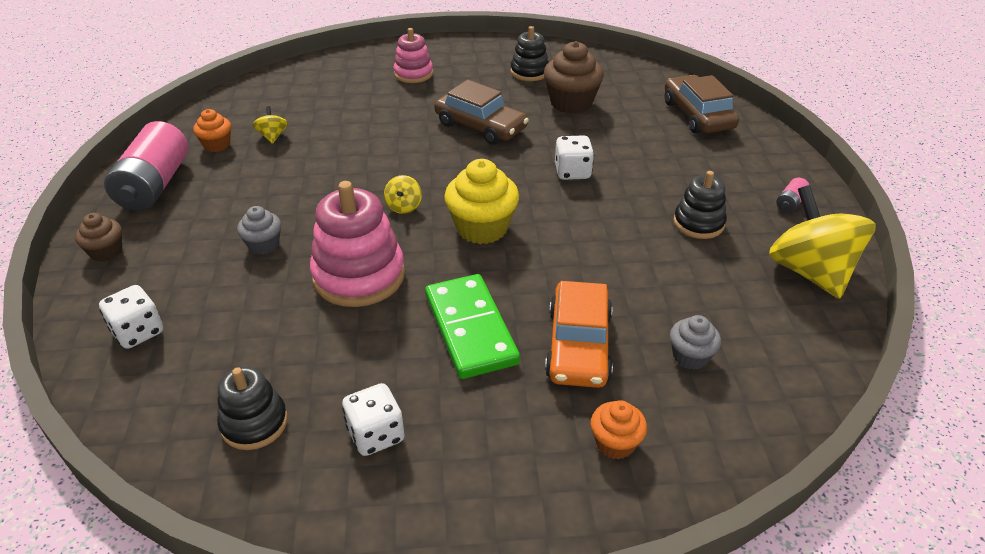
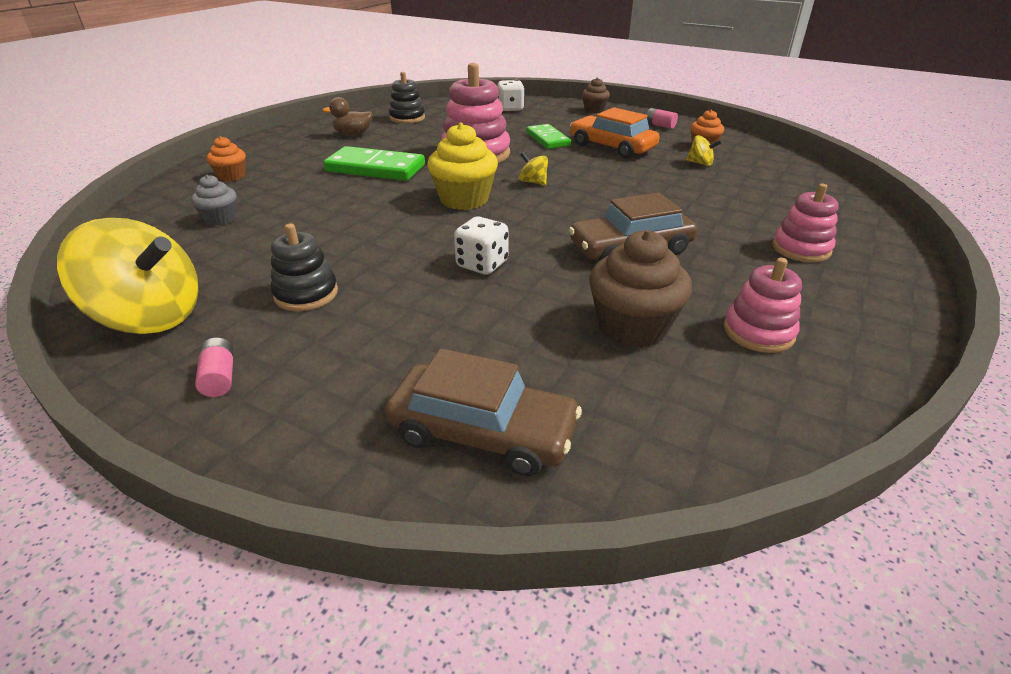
camera: 125 degrees right, 5 degrees down
pink battery [104,121,188,211] -> pink battery [646,108,678,129], size x0.41
grey cupcake [237,206,281,254] -> green domino [526,124,571,149]
white dice [342,383,405,456] -> brown duck [322,97,373,136]
black stacking toy [510,26,549,81] -> pink stacking toy [724,258,802,353]
orange car [545,281,613,388] -> orange car moved to [570,107,660,158]

